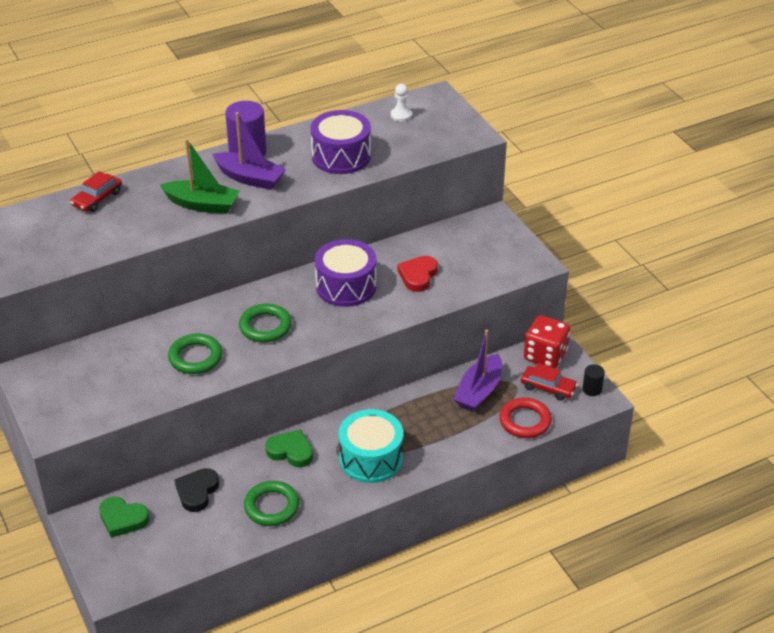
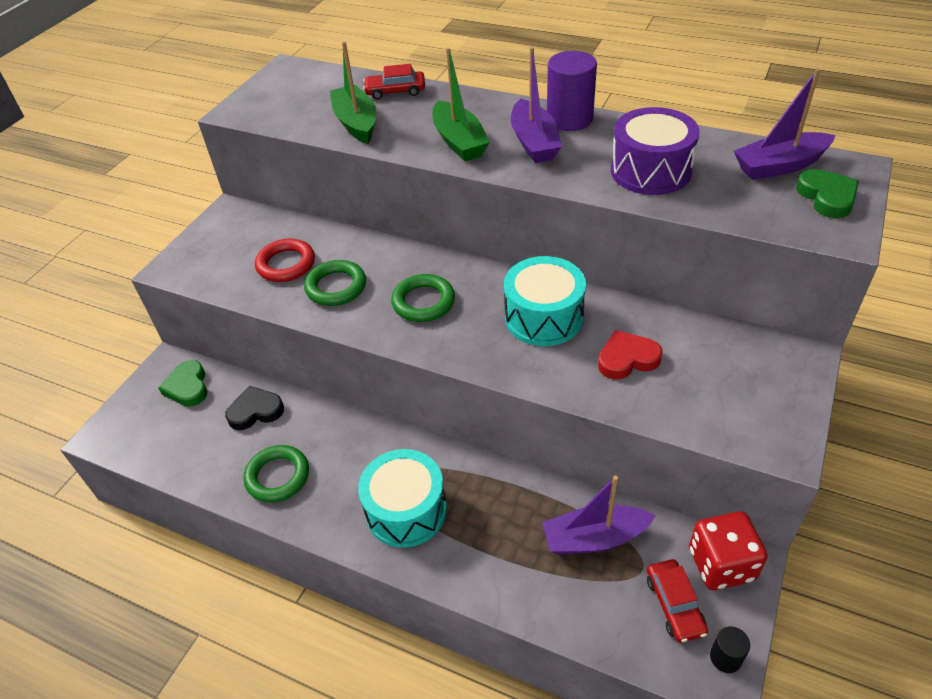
camera: 55 degrees right, 5 degrees up
green heart [265,429,313,467] -> green heart moved to [796,169,859,218]
purple drum [315,239,377,307] -> turquoise drum [504,256,586,346]
white pawn [391,84,412,122] -> purple boat [734,68,836,180]
red ring [499,398,552,438] -> red ring moved to [255,238,315,282]
none -> green boat [330,41,376,144]

